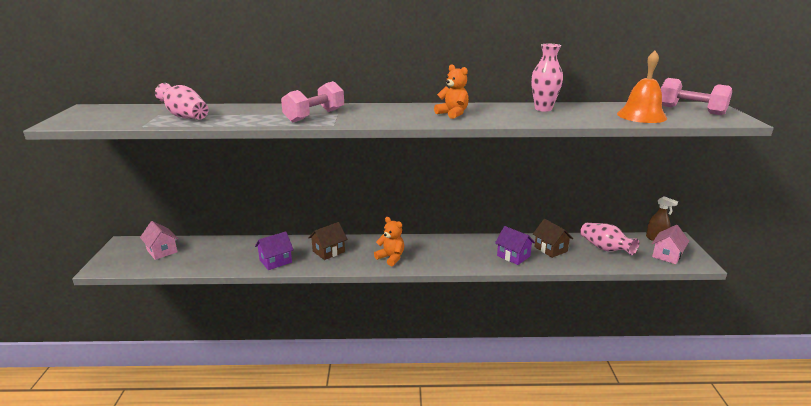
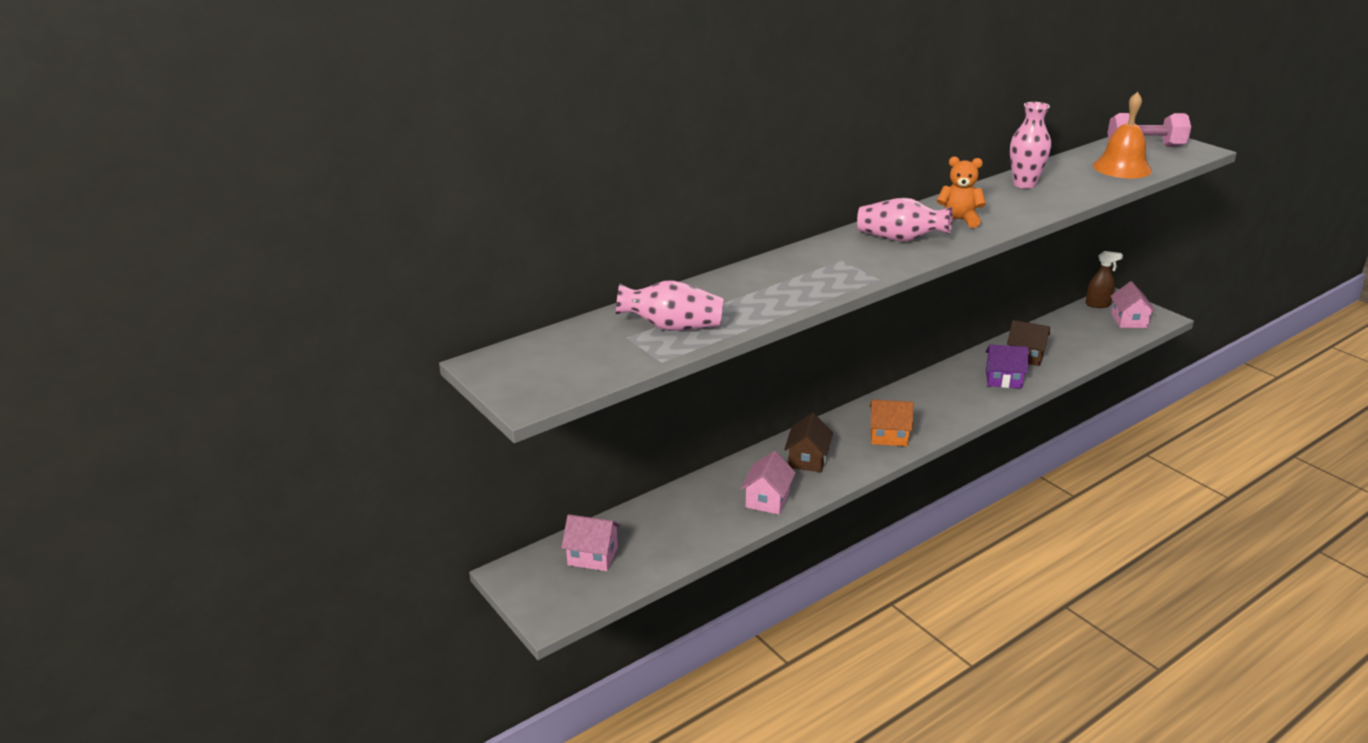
camera: 35 degrees left, 5 degrees up
purple house [255,231,294,270] -> pink house [741,451,796,515]
pink dumbbell [281,81,344,122] -> none
orange teddy bear [374,217,404,266] -> orange house [870,400,913,446]
pink vase [580,223,639,255] -> pink vase moved to [857,198,952,242]

